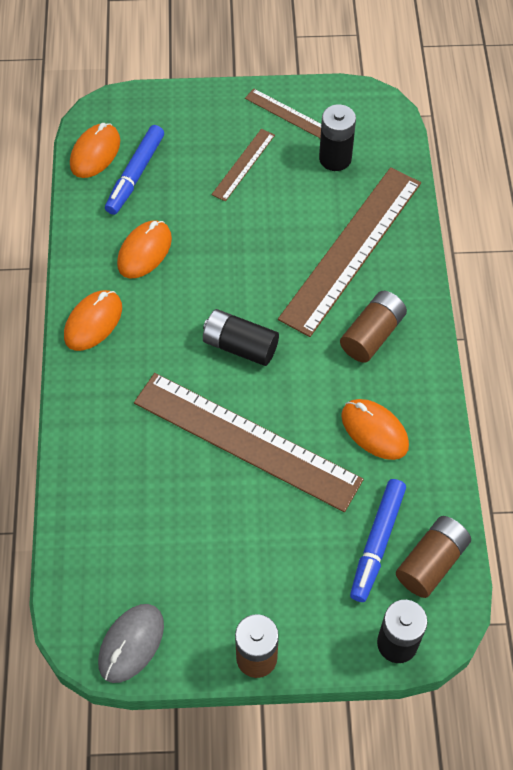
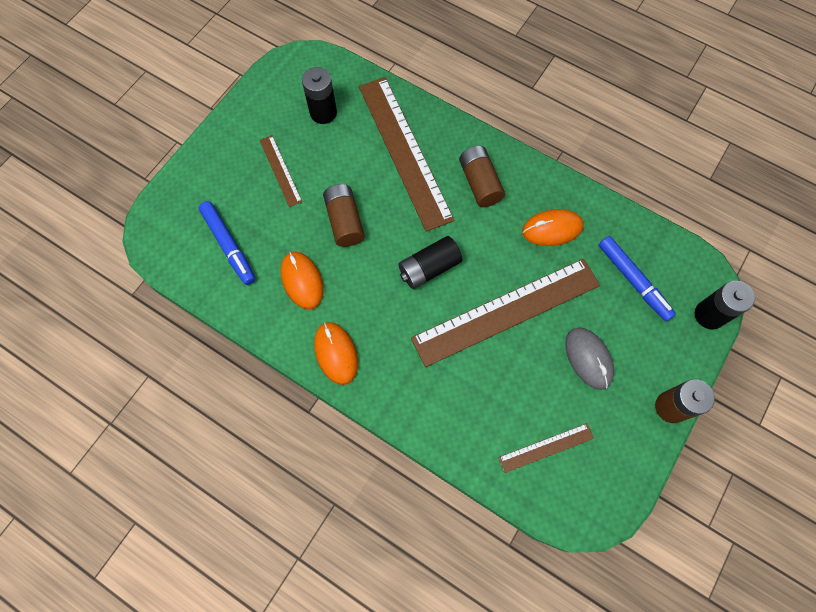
camera: 55 degrees left, 10 degrees up
orange mouse [70,123,120,178] -> none
grey mouse [98,604,164,683] -> grey mouse moved to [565,327,614,390]
brown ruler [245,89,321,138] -> brown ruler moved to [498,423,594,473]
brown battery [396,516,471,598] -> brown battery moved to [323,184,365,247]

